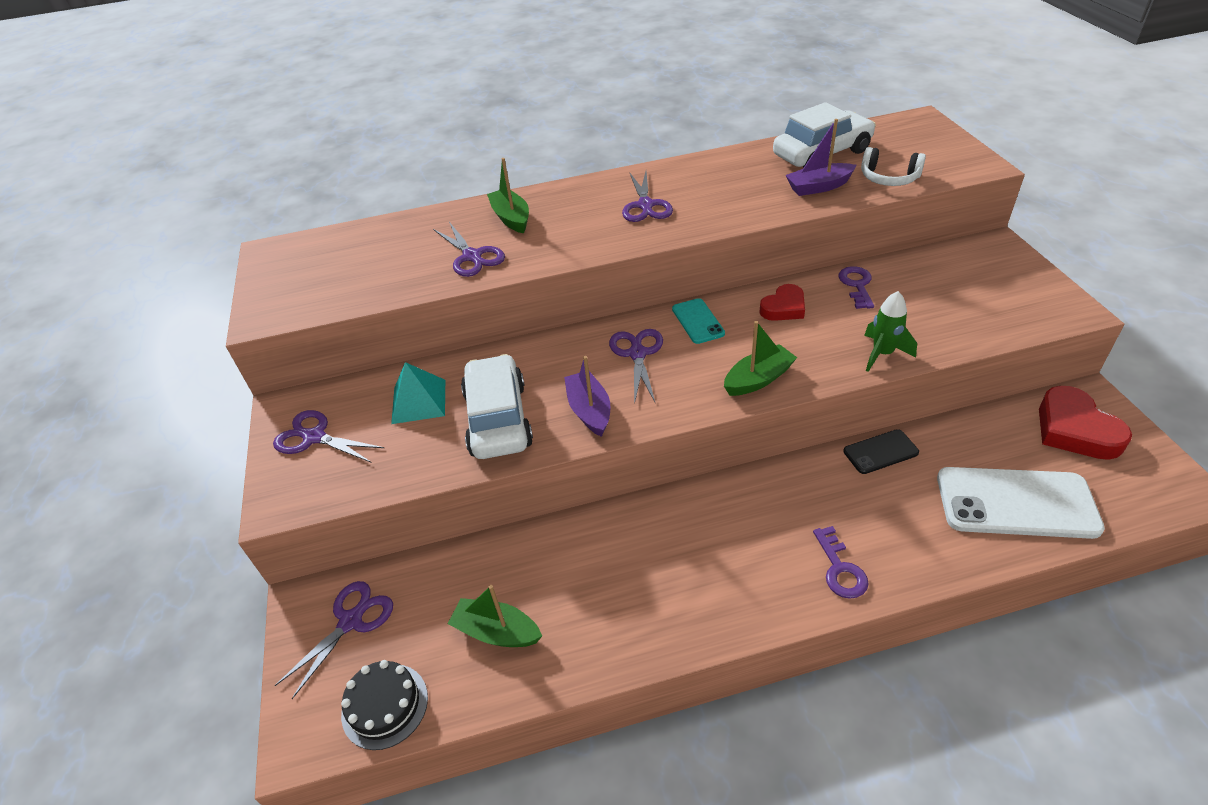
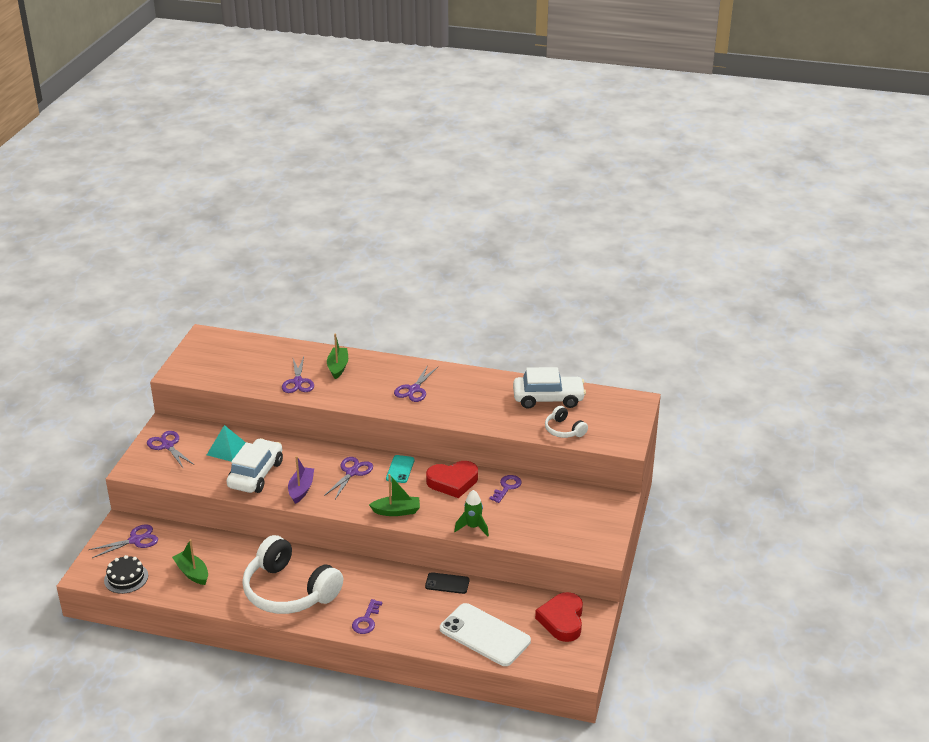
camera: 25 degrees right, 10 degrees down
red heart [759,284,805,321] -> red heart [426,461,478,498], size x1.59
purple boat [785,119,857,196] -> none
none -> white headphones [242,535,343,614]

